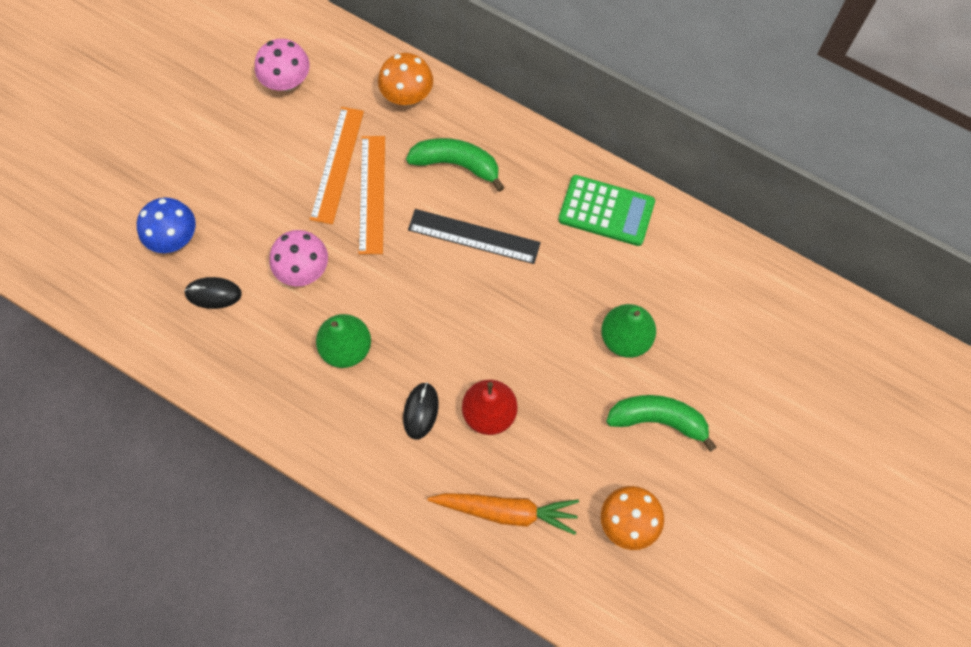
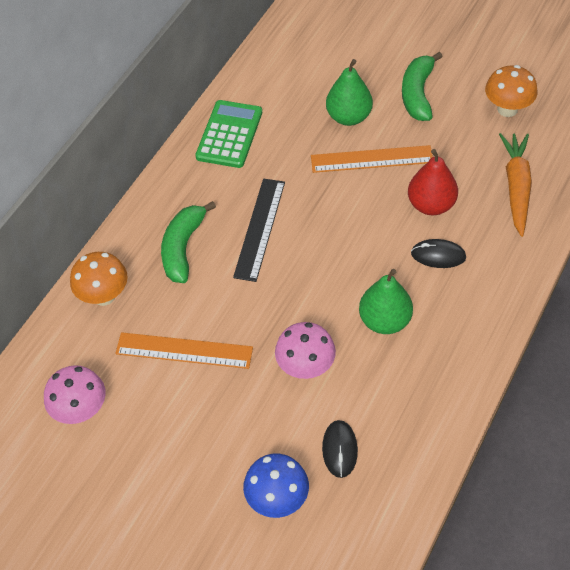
camera: 90 degrees left, 15 degrees down
orange ruler [358,136,385,254] -> orange ruler moved to [311,145,433,173]

